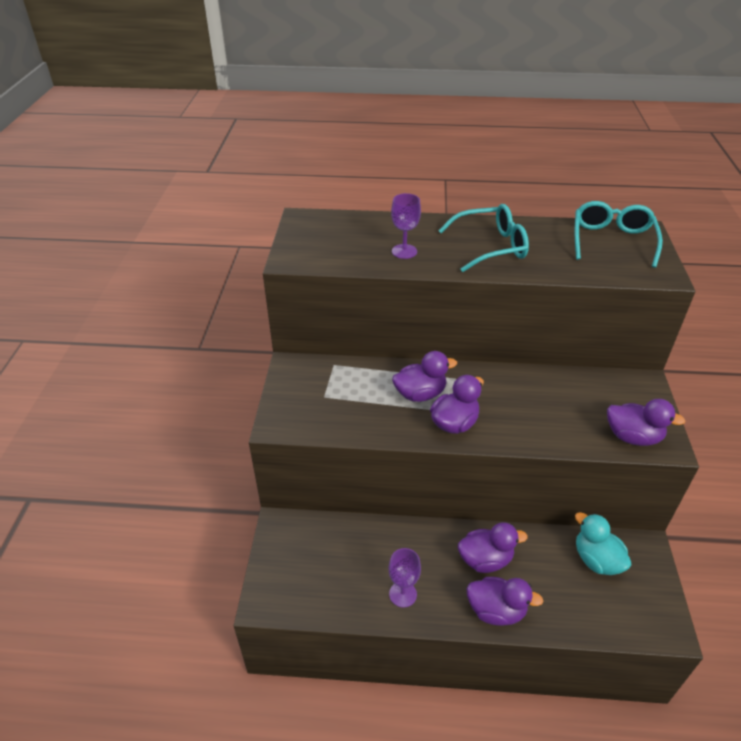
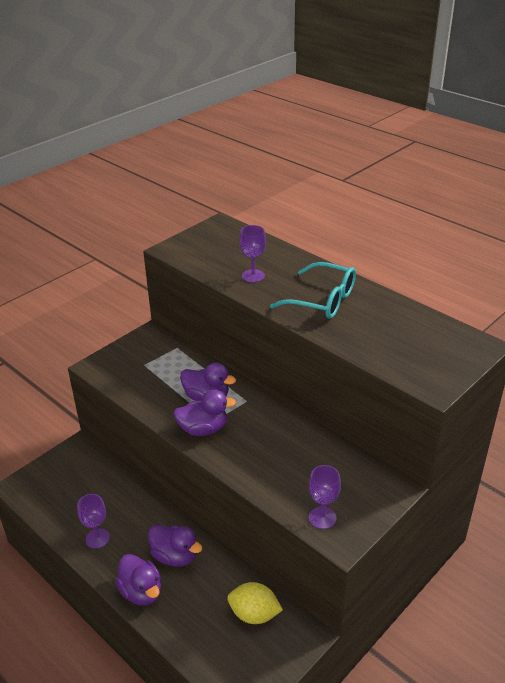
camera: 40 degrees right, 5 degrees down
turquoise glasses [575,201,663,268] -> none
turquoise duck [575,512,632,575] -> yellow lemon [227,582,283,624]
purple duck [607,399,686,446] -> purple goblet [309,465,341,529]

